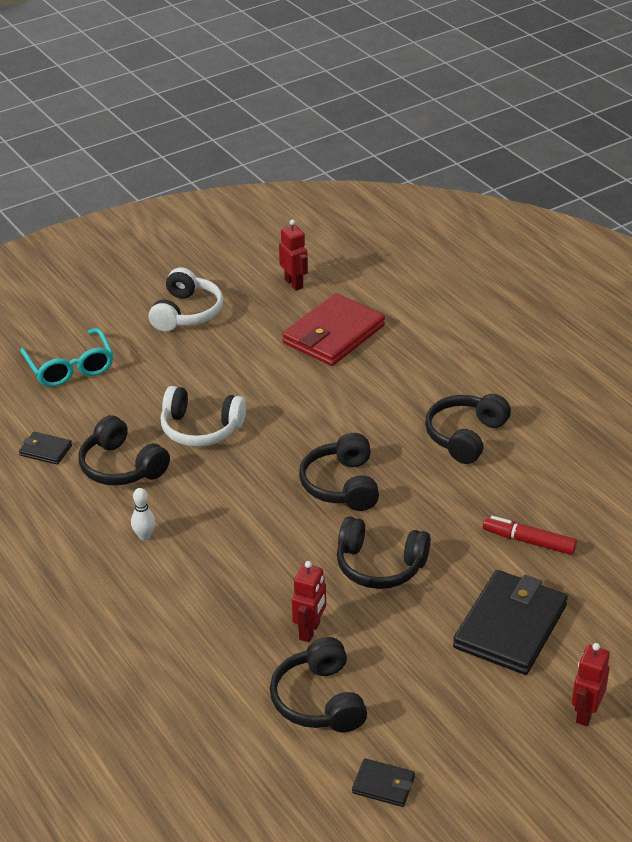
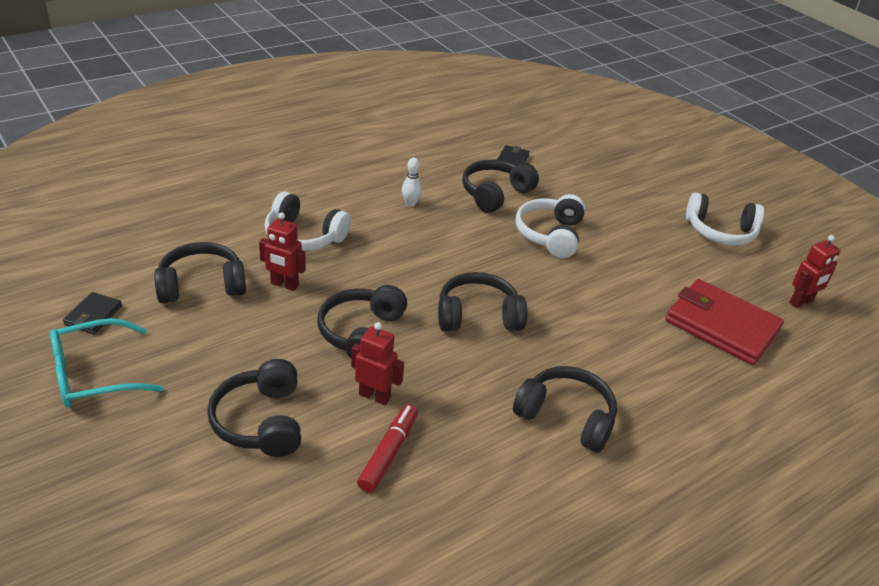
camera: 85 degrees right, 0 degrees up
turquoise glasses [20,328,113,387] -> turquoise glasses moved to [50,318,163,407]
black wallet [453,570,568,675] -> black headphones [207,359,301,457]
red robot [572,643,610,726] -> red robot moved to [351,322,404,405]
none -> white headphones [265,191,351,251]

